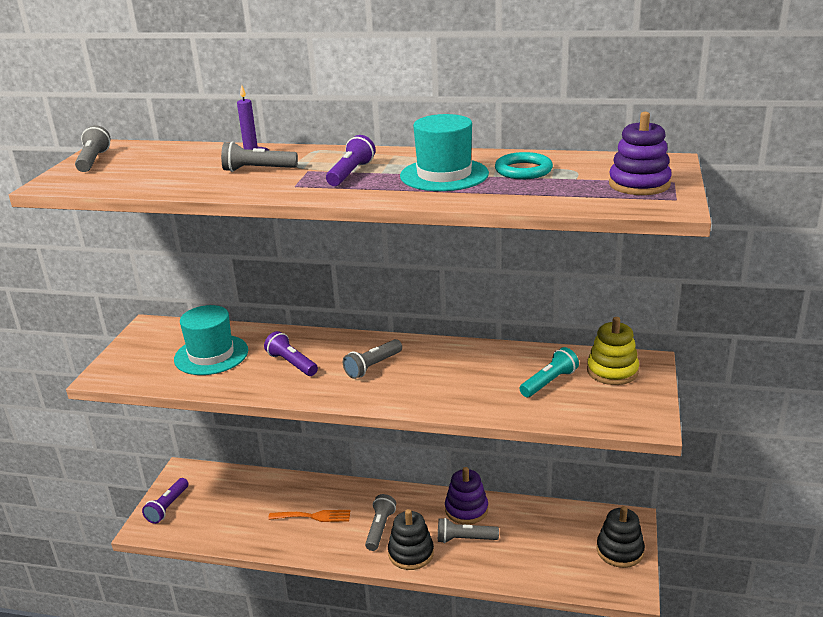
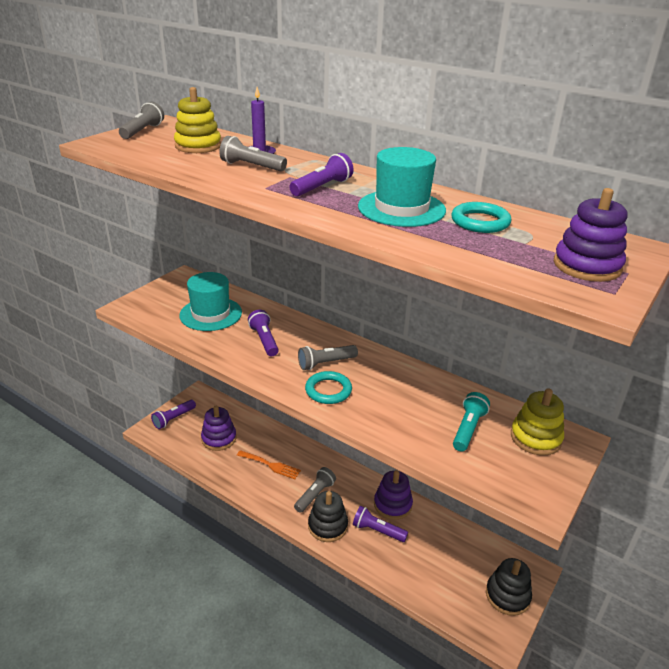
camera: 20 degrees right, 5 degrees up
grey flashlight [438,518,499,543] -> purple flashlight [353,506,408,542]
turquoise flashlight [520,347,579,397] -> turquoise flashlight turned 45 degrees counterclockwise [453,392,490,451]
none -> yellow stacking toy [174,87,221,153]
none -> purple stacking toy [201,406,236,451]
none -> turquoise ring [305,371,352,404]

